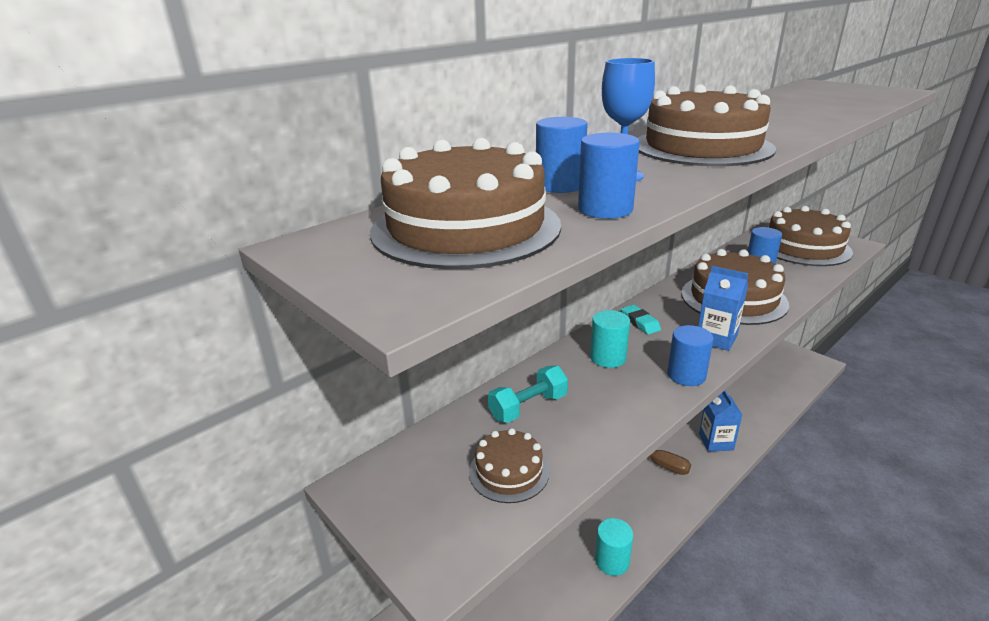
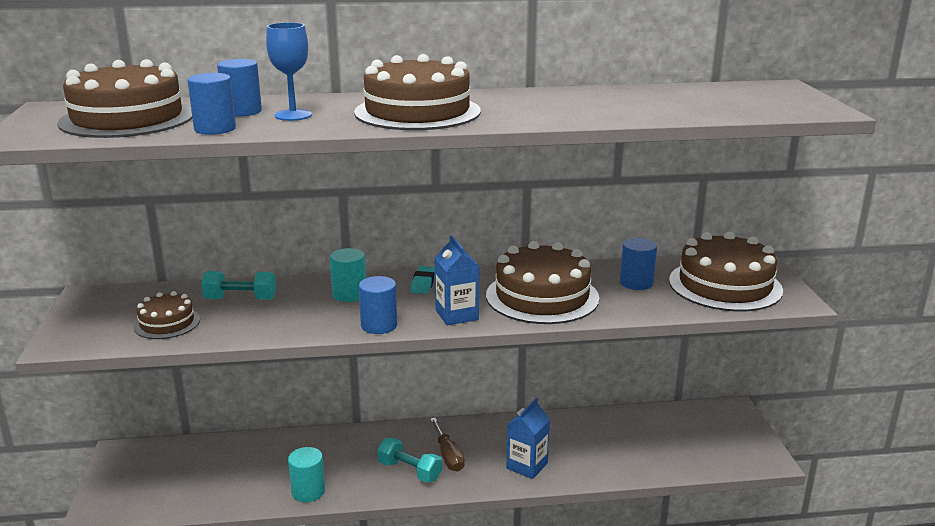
camera: 35 degrees right, 5 degrees down
none -> turquoise dumbbell [377,438,442,482]

